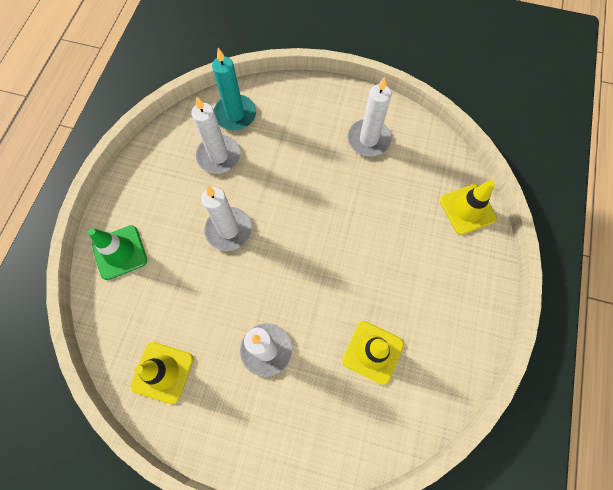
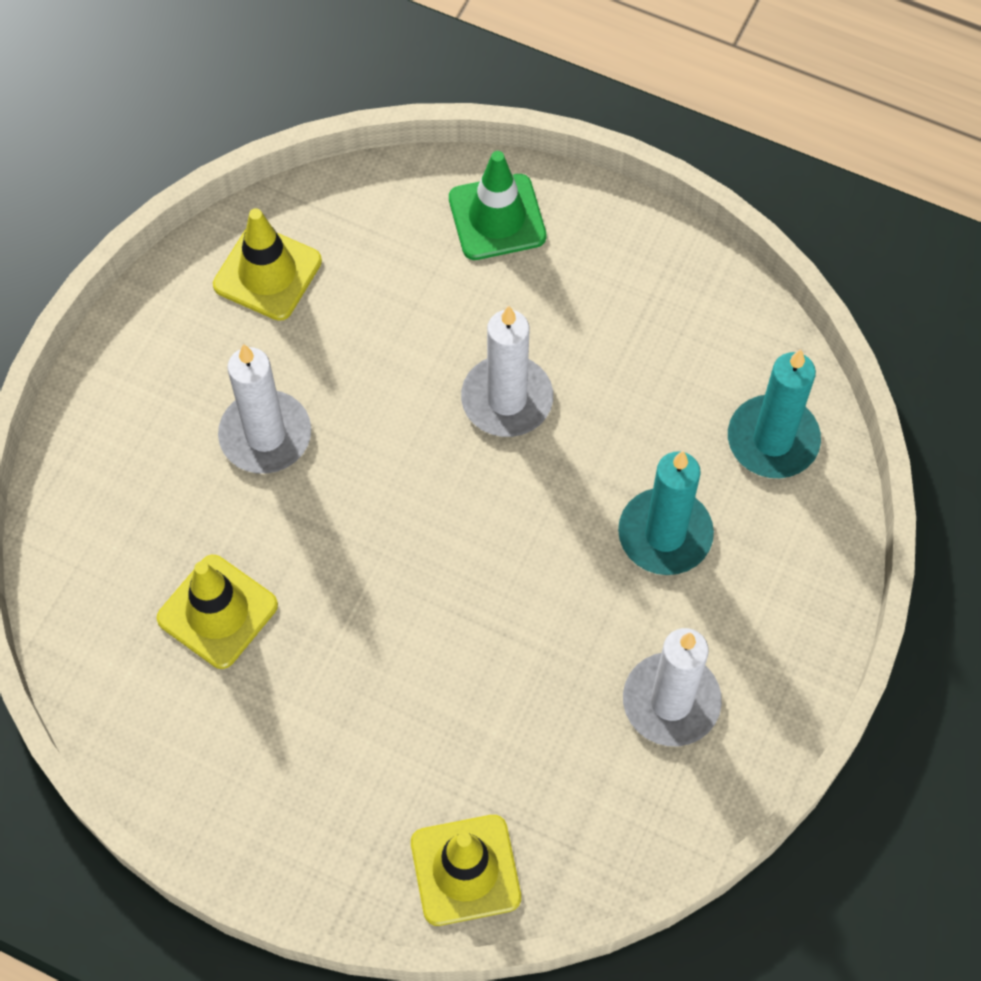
camera: 100 degrees right, 5 degrees down
white candle [191,97,240,174] -> none
none -> turquoise candle [618,451,714,575]

